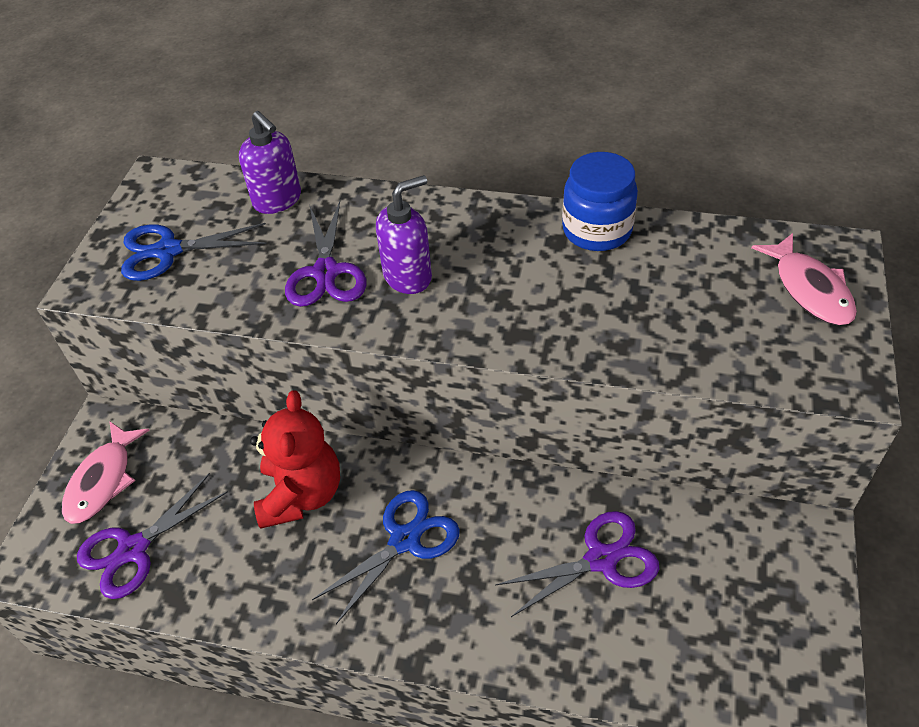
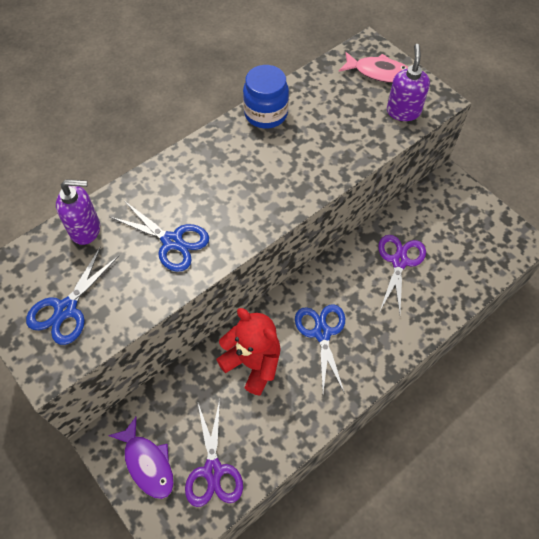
camera: 55 degrees left, 10 degrees up
pink fish [62,421,150,524] -> purple fish [108,416,174,499]
purple scissors [285,201,366,307] -> blue scissors [110,201,209,272]
purple soap dispenser [376,175,432,294] -> purple soap dispenser moved to [387,44,430,121]

